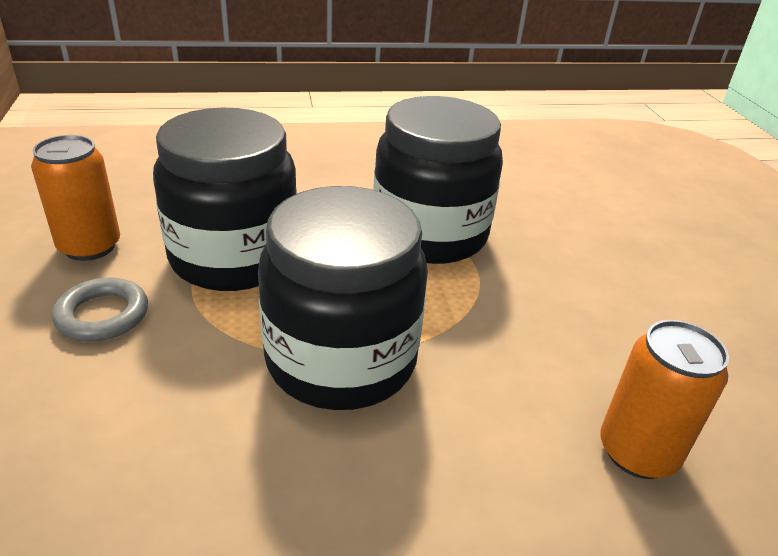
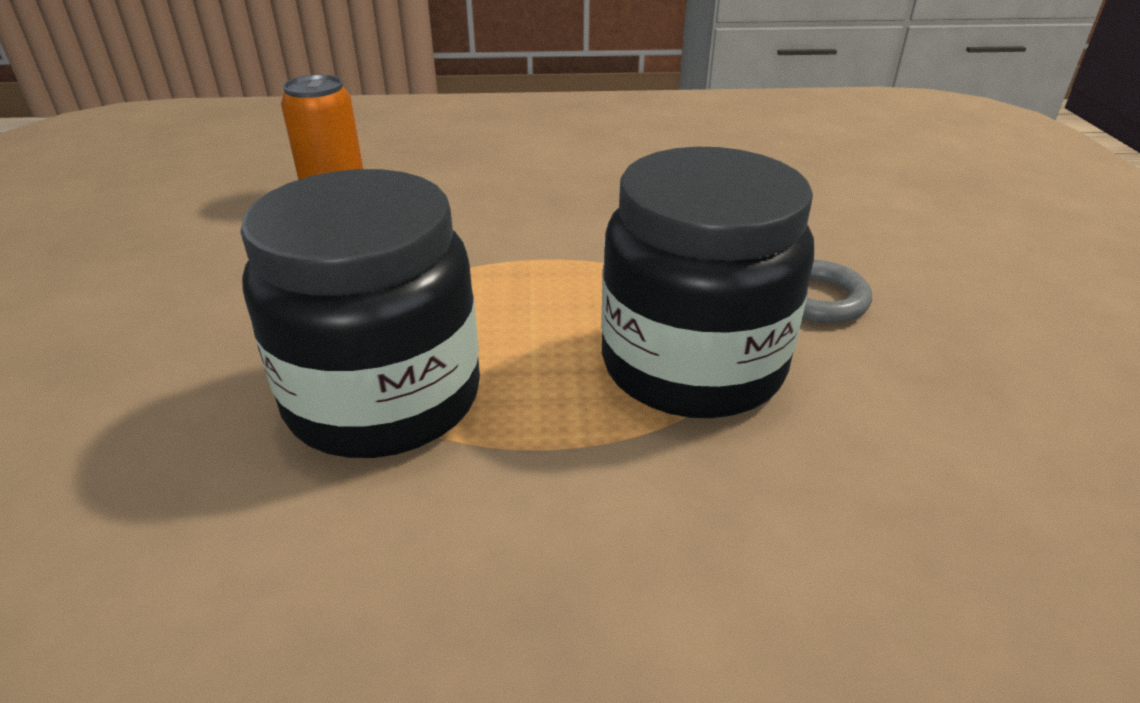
camera: 170 degrees left, 0 degrees up
orange can [31,135,120,261] -> none
black jar [258,186,428,410] -> none

